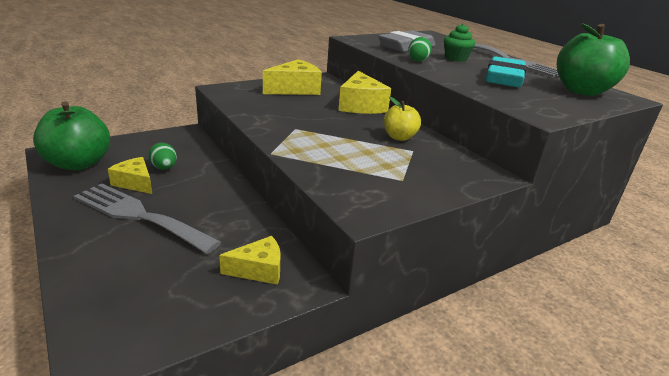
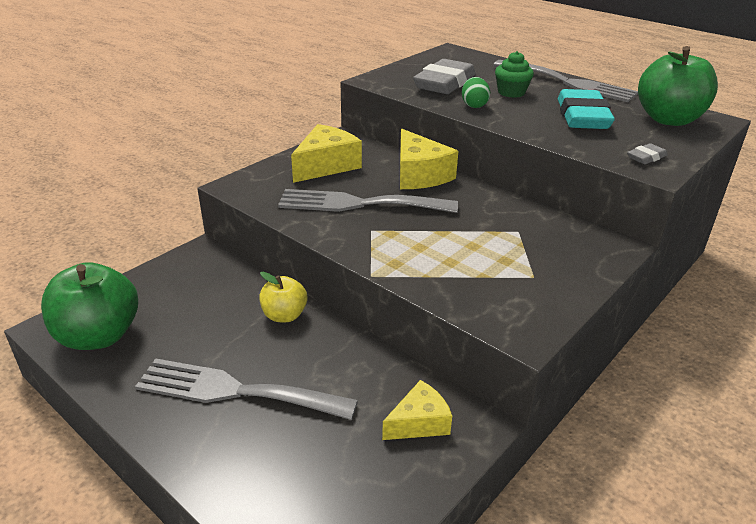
camera: 15 degrees left, 5 degrees up
yellow cheese [108,157,152,194] -> none
green egg [149,143,177,170] -> none
yellow apple [384,97,421,141] -> yellow apple moved to [259,272,307,322]
none -> grey fork [278,189,458,213]
none -> grey eraser [627,143,668,164]

